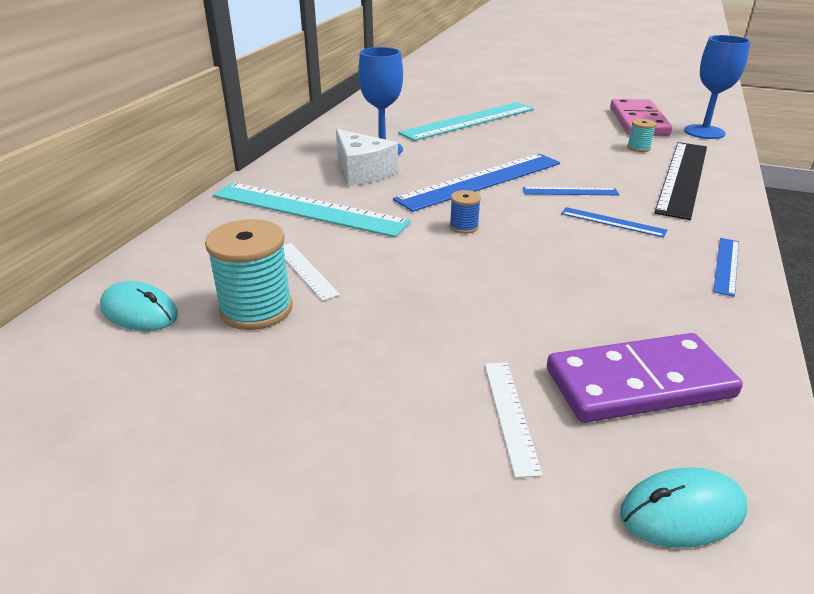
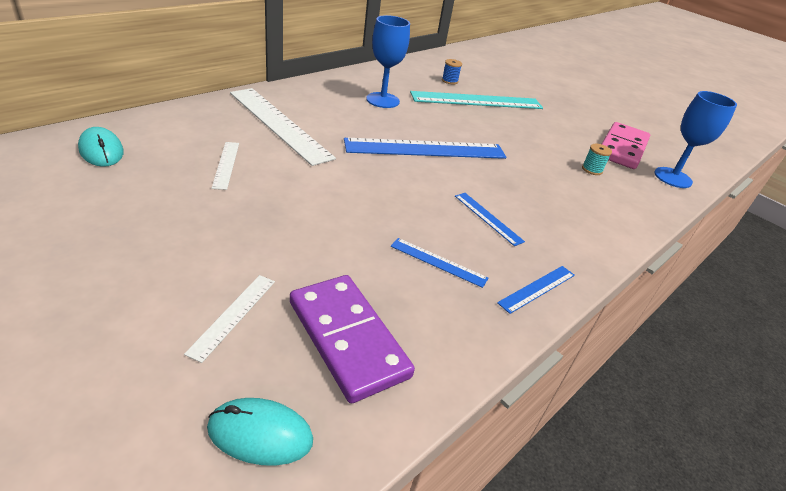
camera: 20 degrees right, 5 degrees up
turquoise spool [205,219,293,330] -> none
turquoise ruler [213,183,411,237] -> white ruler [230,88,336,166]
white cheese [336,129,398,186] -> none
blue spool [450,190,481,234] -> blue spool moved to [442,59,462,84]
blue ruler [523,187,619,195] -> blue ruler moved to [391,238,488,288]
purple domino [547,333,743,423] -> purple domino turned 45 degrees clockwise [290,275,415,403]
black ruler [654,142,707,220] -> none

